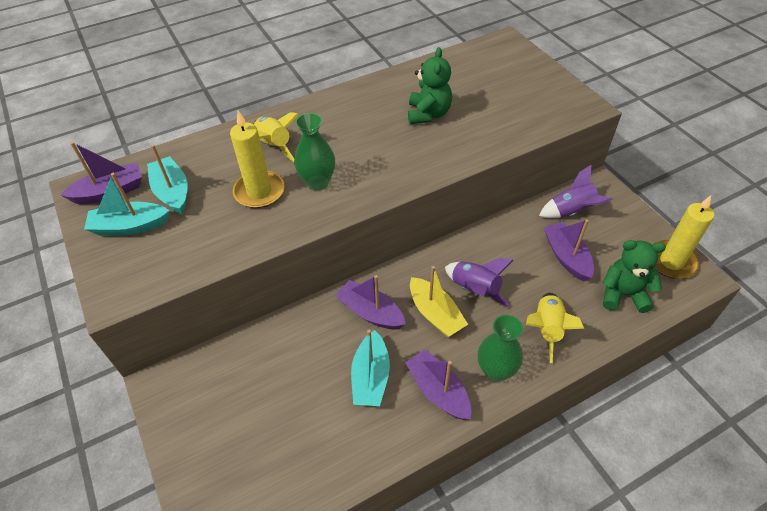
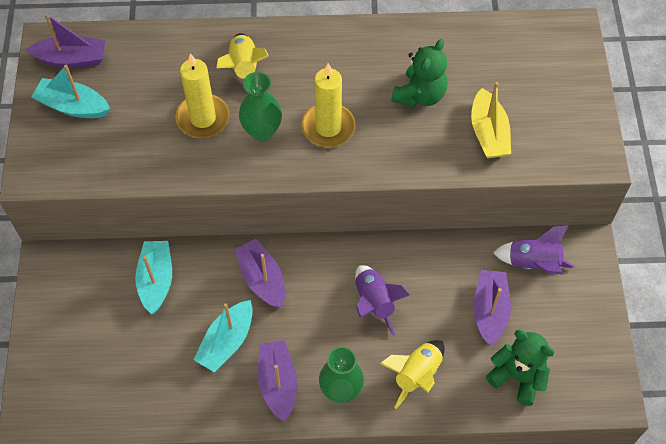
camera: 25 degrees right, 10 degrees up
turquoise boat [147,145,188,214] -> turquoise boat moved to [135,241,172,314]
yellow boat [410,266,468,337] -> yellow boat moved to [471,82,511,158]
yellow candle [654,195,714,279] -> yellow candle moved to [301,63,356,147]

